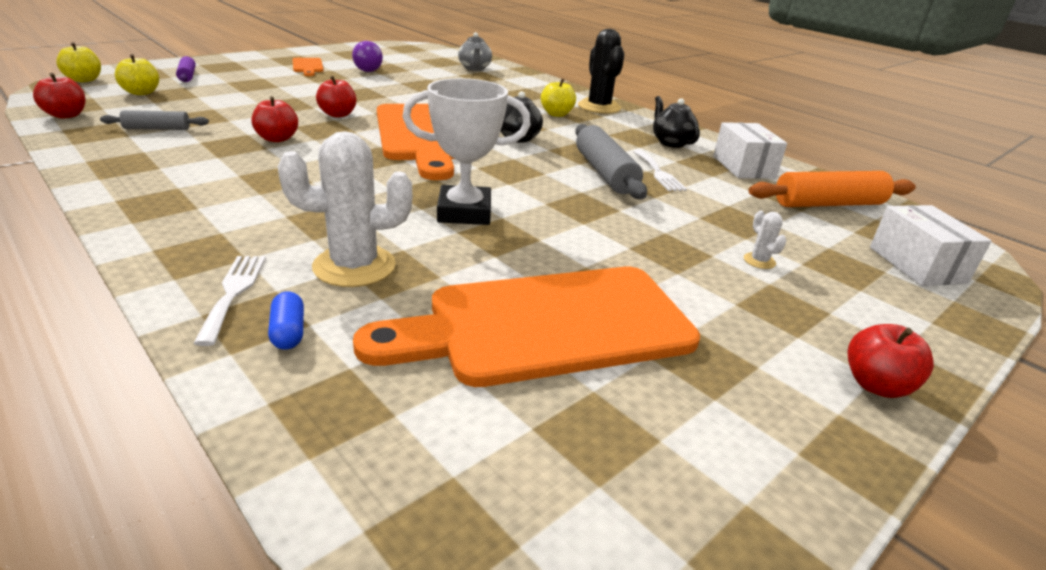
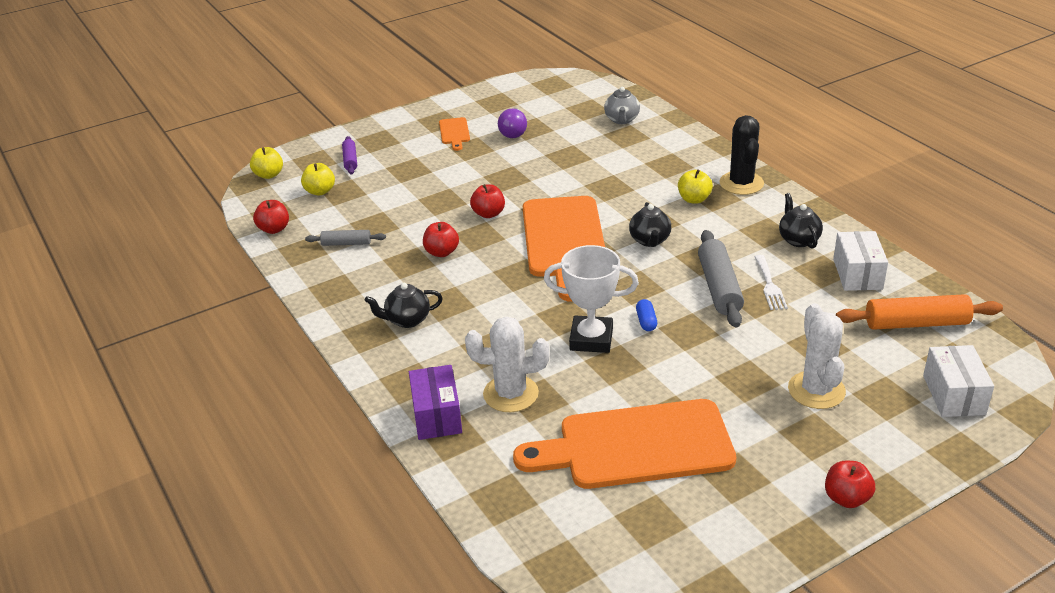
camera: 15 degrees right, 5 degrees up
white fork [193,256,266,346] -> purple box [409,365,462,440]
blue capsule [268,291,304,350] -> blue capsule moved to [636,299,657,331]
white cactus [744,210,787,269] -> white cactus [788,303,846,409], size x2.29
none -> black teapot [365,283,443,328]

